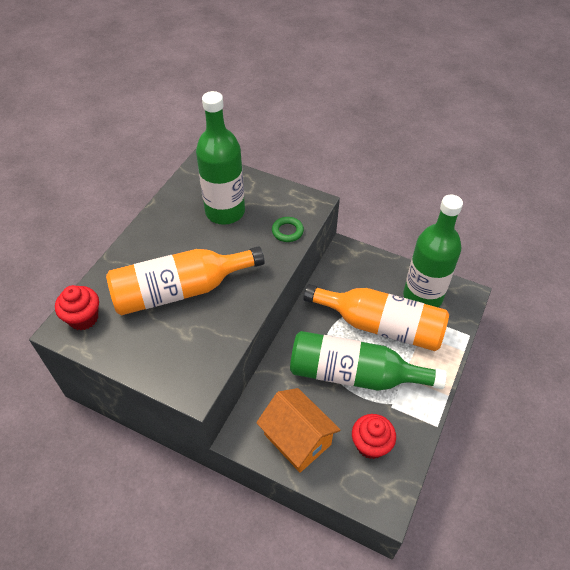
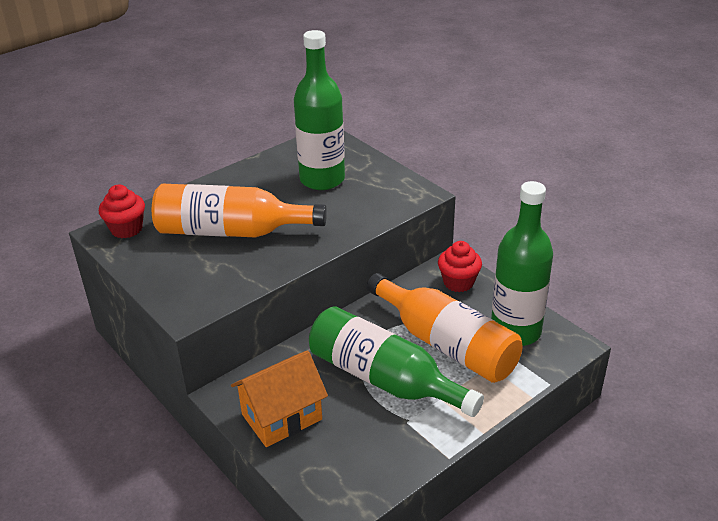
camera: 25 degrees right, 15 degrees down
orange house [256,388,340,473] -> orange house turned 75 degrees clockwise [231,350,328,447]
green ring [272,217,304,242] -> none
red cupcake [352,414,396,459] -> red cupcake moved to [438,241,482,292]

